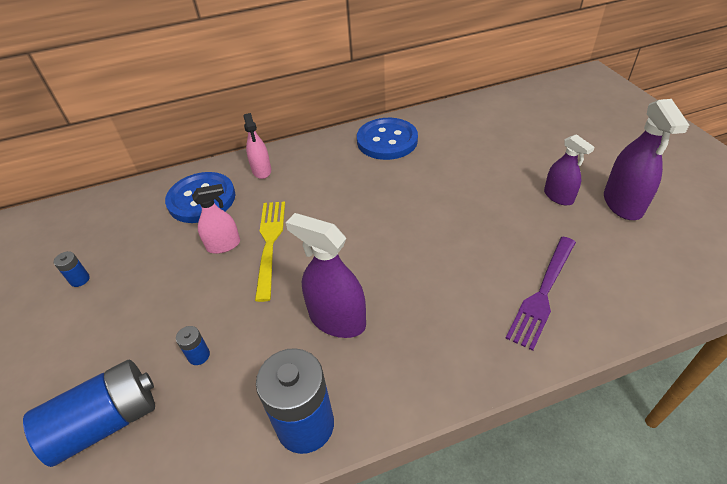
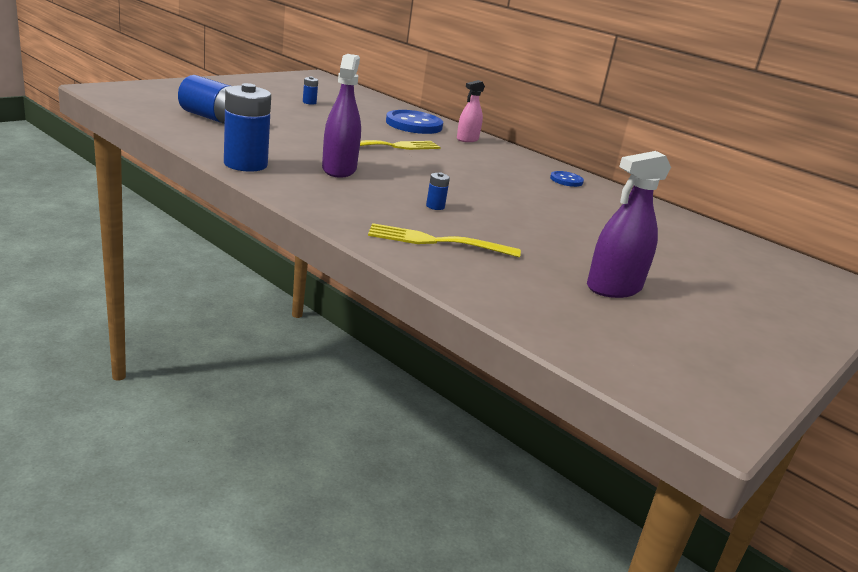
camera: 55 degrees right, 20 degrees down
blue battery [176,326,210,365] -> blue battery moved to [426,172,450,210]
pink spray bottle [192,184,240,254] -> none
blue button [357,118,418,160] -> blue button [550,171,584,187], size x0.51
purple fork [506,237,576,351] -> yellow fork [368,223,521,258]
purple spray bottle [544,134,595,206] -> none

